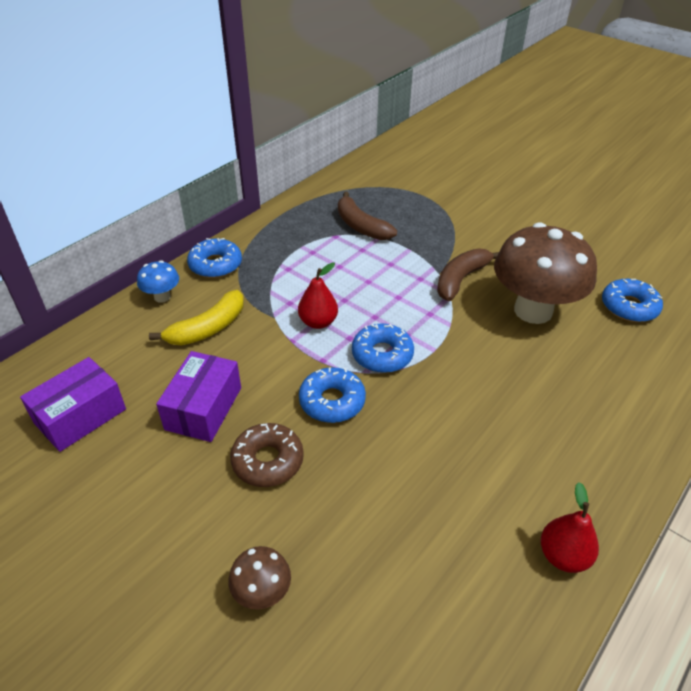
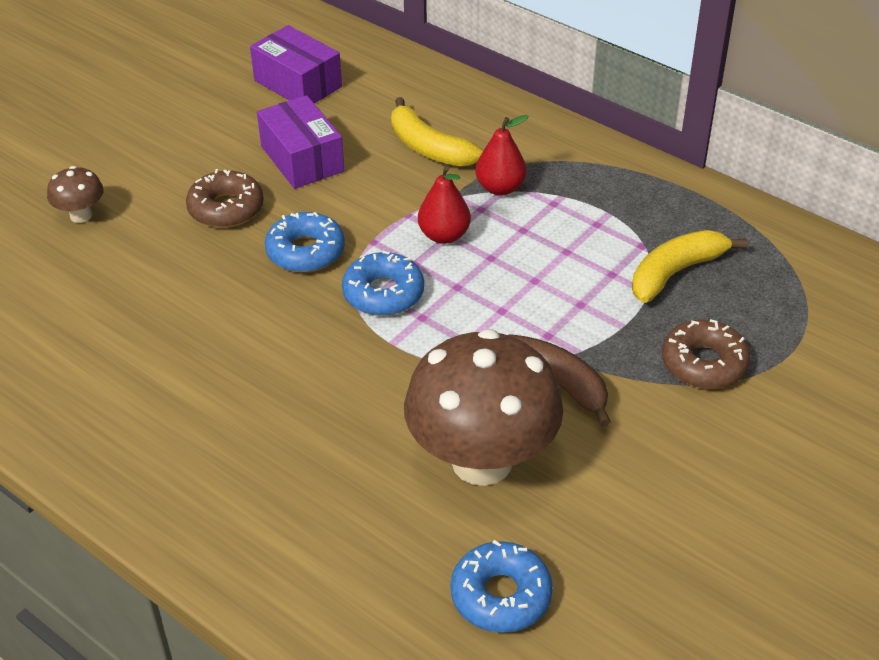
camera: 90 degrees right, 0 degrees up
blue mushroom [137,260,179,303] -> none
purple box [156,351,241,442] -> purple box turned 45 degrees clockwise [257,95,344,189]
blue donut [187,238,242,278] -> none
brown banana [338,192,397,240] -> yellow banana [632,230,747,303]
red pear [541,482,599,573] -> red pear moved to [476,115,528,195]
none -> brown donut [662,319,751,389]

